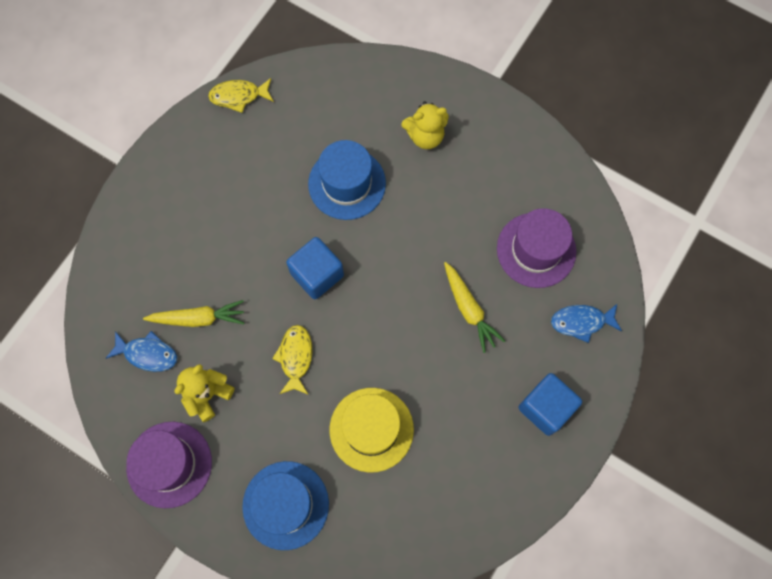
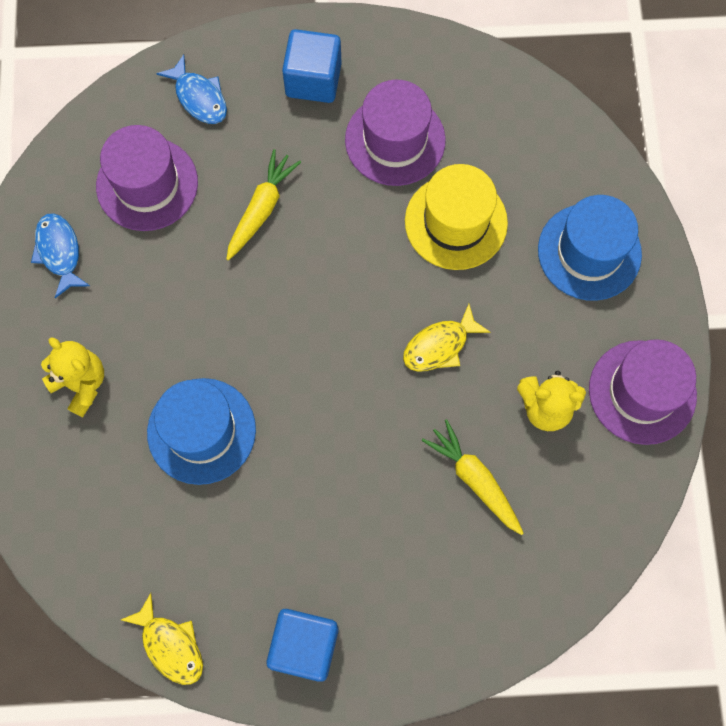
camera: 125 degrees left, 0 degrees up
blue fish [106,331,177,372] -> blue fish moved to [31,213,90,298]
blue cube [286,237,344,299] -> blue cube moved to [267,609,339,682]
none -> purple hat [345,80,446,186]

